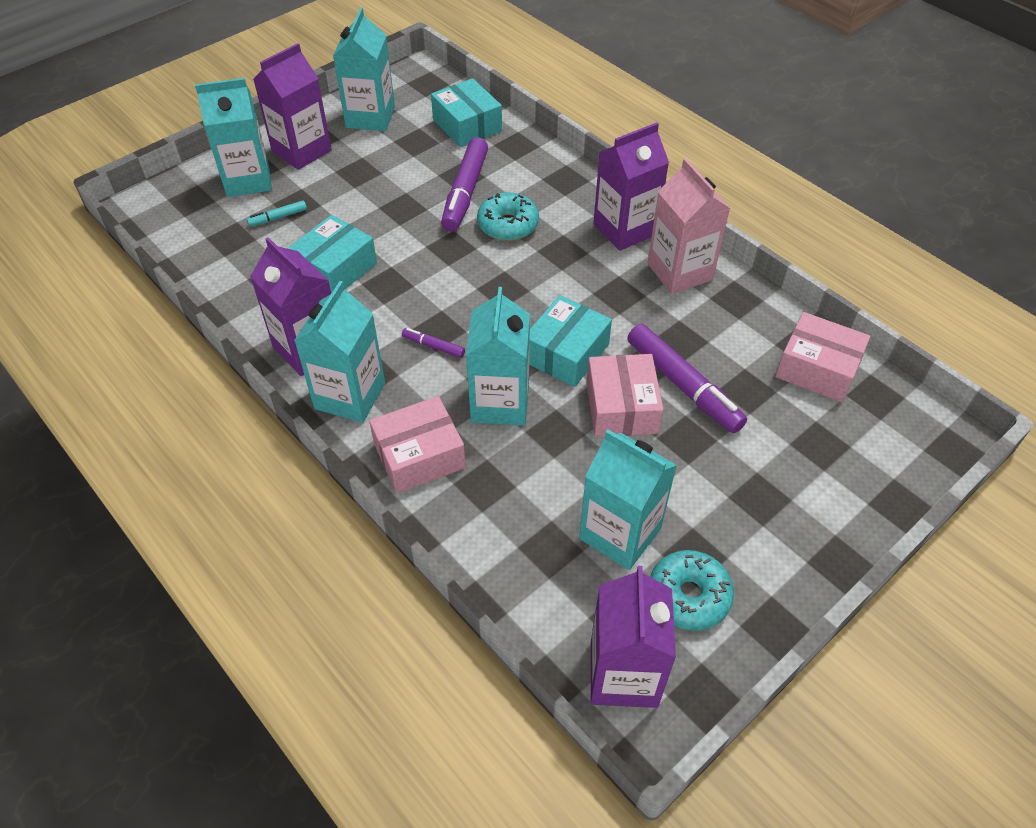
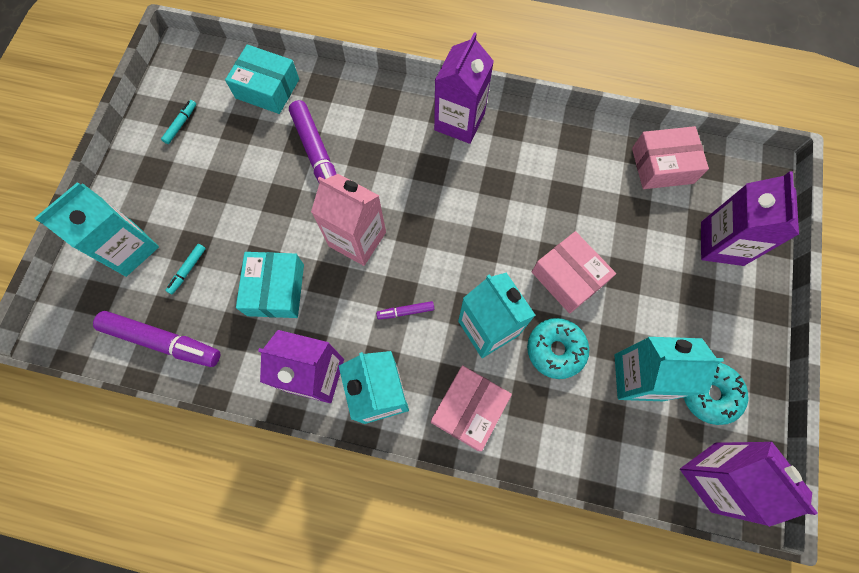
camera: 35 degrees left, 20 degrees up
purple carton [253,43,332,170] -> purple carton moved to [701,171,799,266]
turquoise carton [333,8,395,131] -> turquoise marker [161,100,196,144]
turquoise donut [477,192,539,241] -> turquoise donut moved to [527,318,589,379]
turquoise box [529,295,612,387] -> none
purple marker [627,324,747,433] -> purple marker moved to [93,311,220,367]
pink carton [648,158,730,294] -> pink carton moved to [311,174,386,266]

